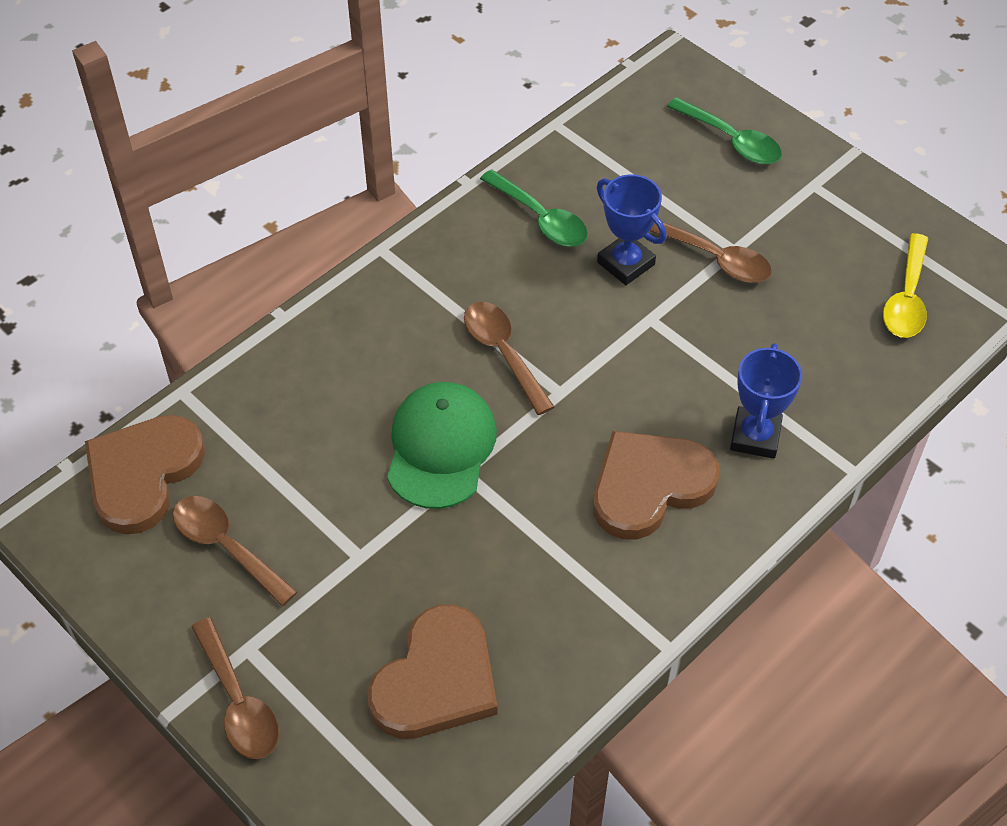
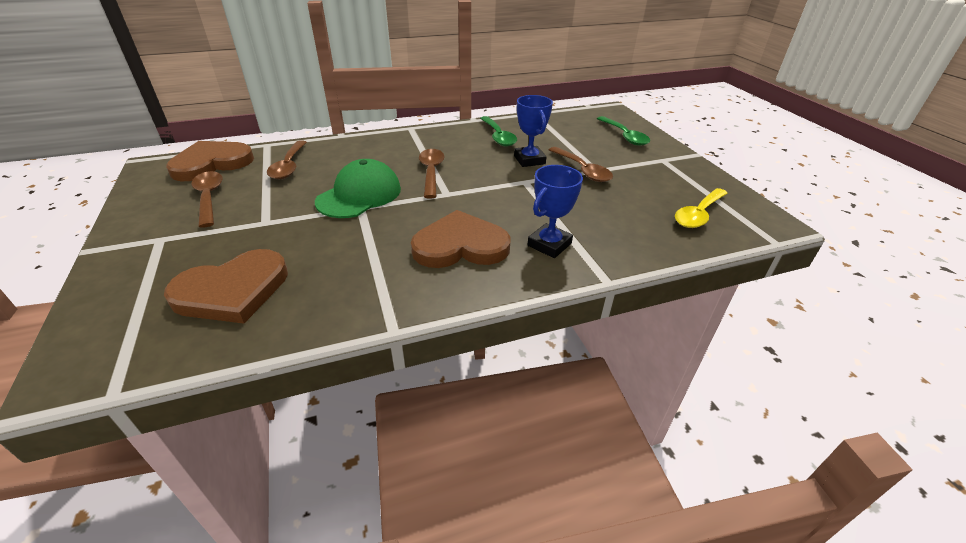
camera: 25 degrees right, 15 degrees down
brown spoon [191,617,279,759] -> brown spoon moved to [267,140,307,179]

